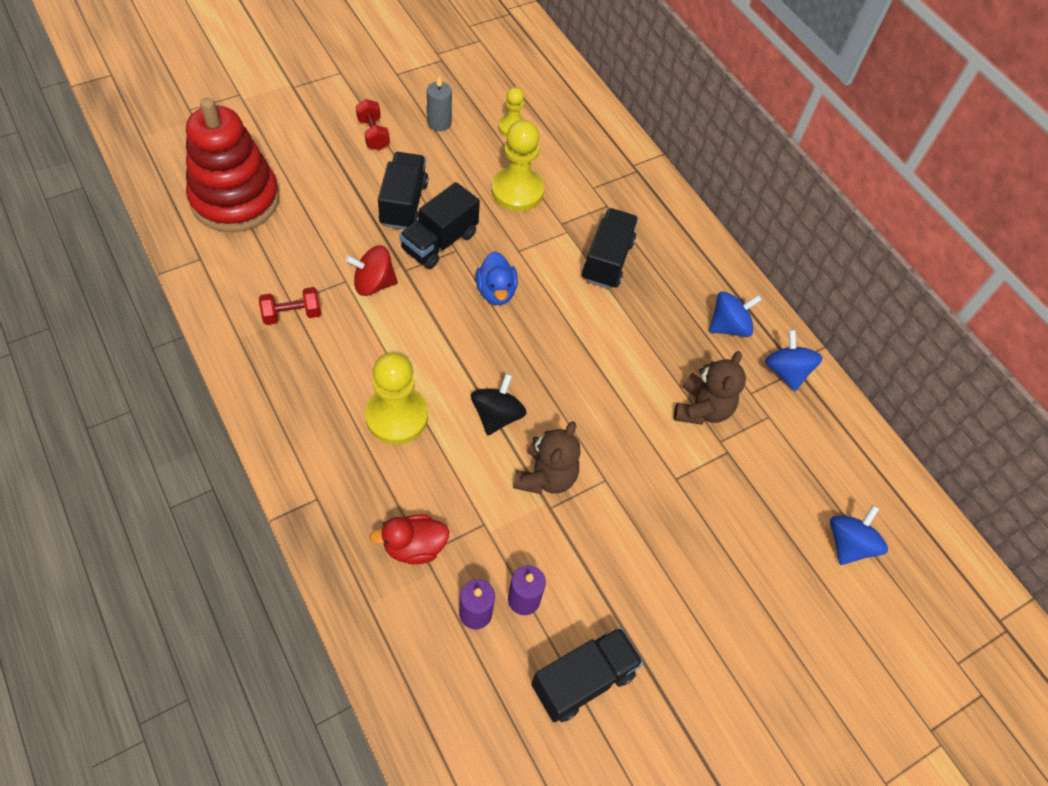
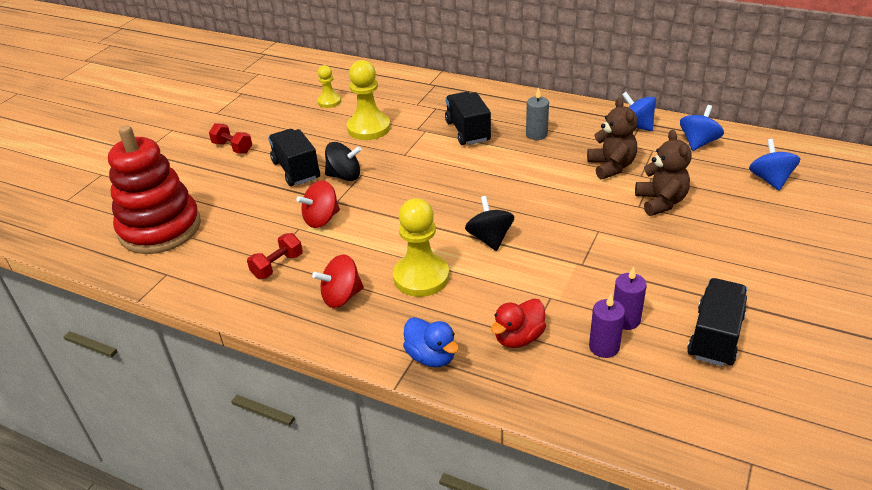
camera: 25 degrees left, 20 degrees down
black truck [399,182,480,269] -> black spinning top [325,142,362,181]
grey candle [427,76,452,131] -> grey candle moved to [526,87,549,140]
blue duck [476,251,518,305] -> blue duck moved to [403,317,459,367]
brown teddy bear [513,421,580,494] -> brown teddy bear moved to [635,130,692,216]
blue spinning top [709,291,762,337] -> blue spinning top moved to [680,105,724,151]
none -> red spinning top [312,254,364,308]

